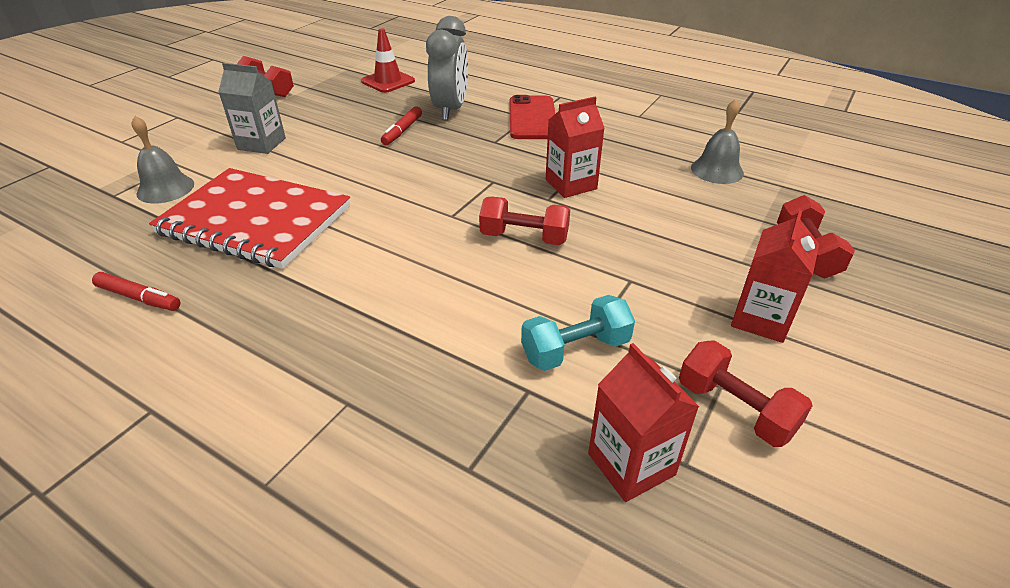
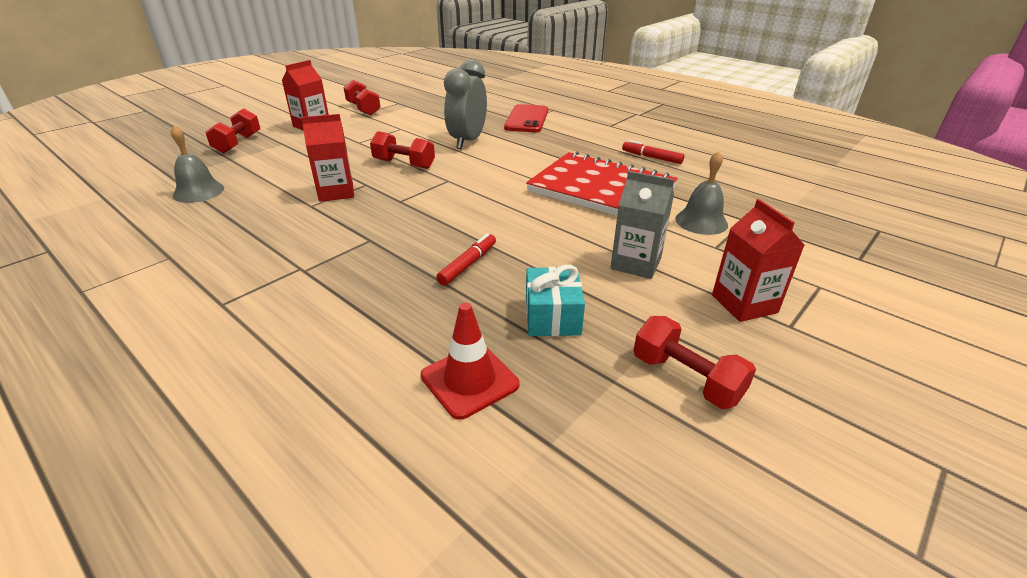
camera: 170 degrees left, 5 degrees down
grey clock [426,16,468,121] -> grey clock moved to [444,59,487,149]
red phone [509,95,555,139] -> red phone moved to [504,104,548,132]
turquoise dumbbell [521,295,635,371] -> none
red carton [588,343,699,502] -> red carton moved to [712,199,805,322]
none -> turquoise gift [526,265,585,336]

